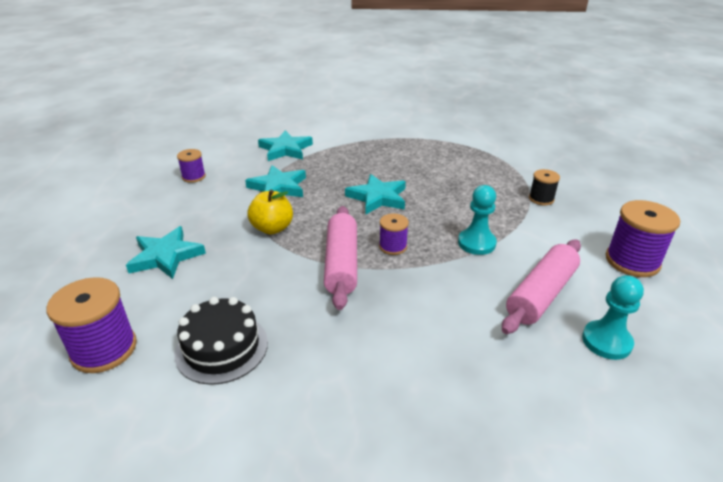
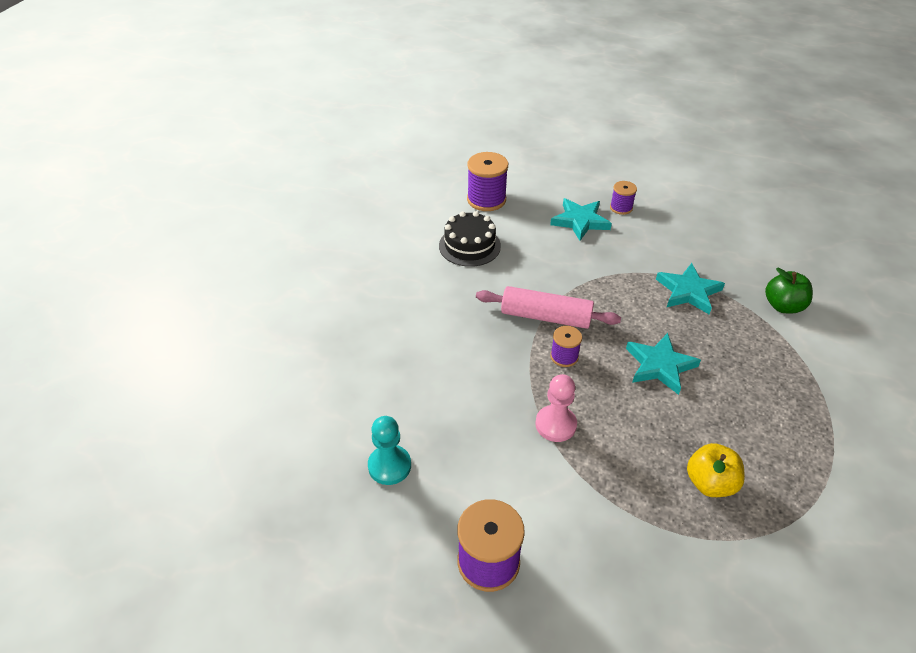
camera: 105 degrees right, 10 degrees up
purple spool [177,149,206,183] -> purple spool moved to [610,181,637,215]
yellow apple [248,189,293,234] -> yellow apple moved to [687,443,745,497]
turquoise star [258,130,313,161] -> green apple [765,268,813,313]
turquoise pawn [458,185,497,255] -> pink pawn [535,374,577,442]
pink rolling pin [502,240,581,334] -> none
black spool [529,169,560,205] -> none

